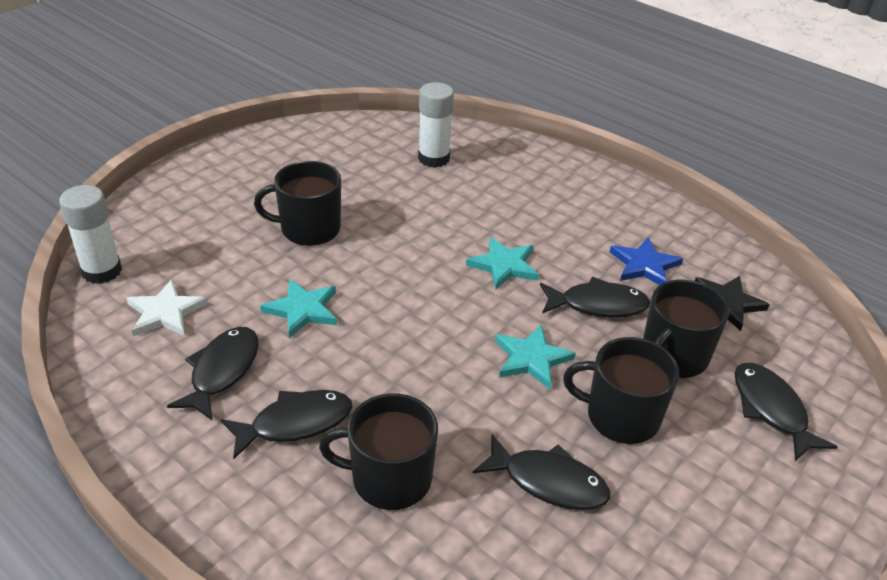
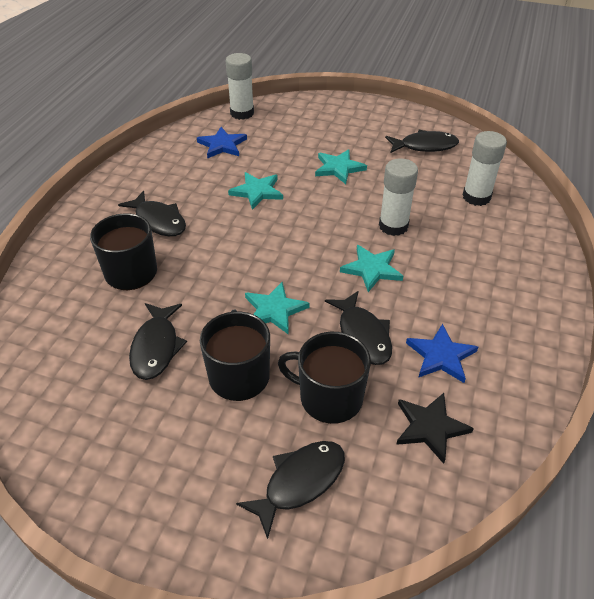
camera: 70 degrees right, 5 degrees up
white star [126,279,208,337] -> blue star [197,127,247,159]
black fish [167,327,259,420] -> black fish moved to [385,130,459,153]
black mug [254,161,341,246] -> turquoise star [315,149,367,184]
none -> white glue stick [379,158,418,236]

